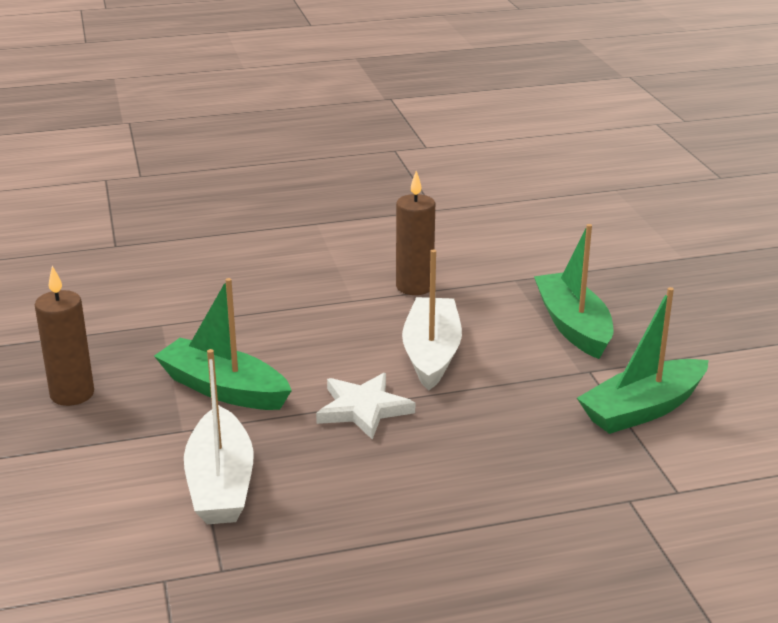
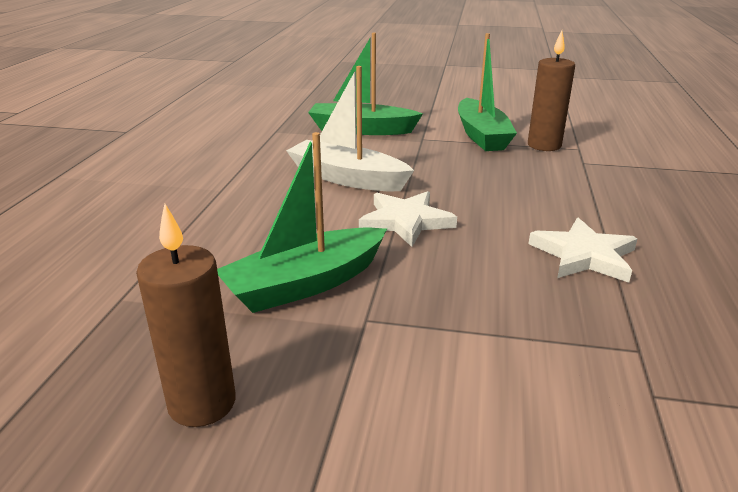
camera: 65 degrees left, 0 degrees up
white boat [184,349,254,524] -> none
brown candle [396,171,435,295] -> brown candle moved to [528,31,575,151]
none -> white star [528,218,637,283]

